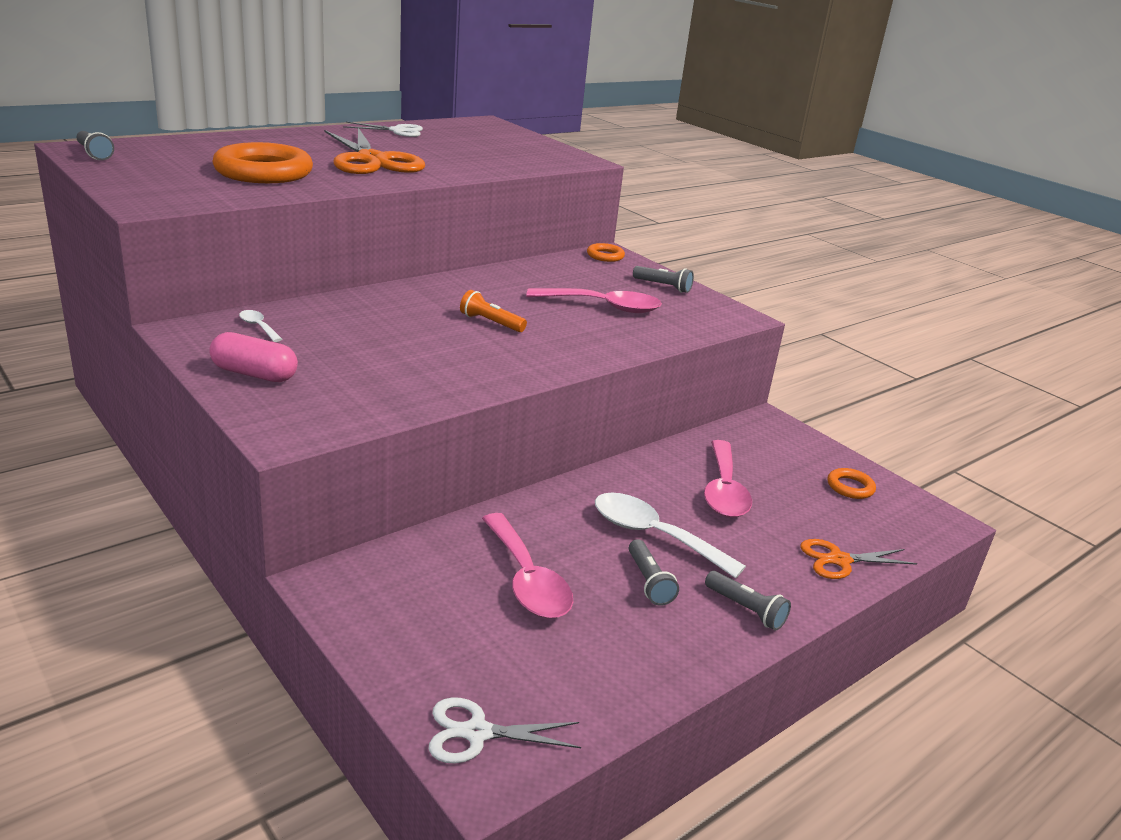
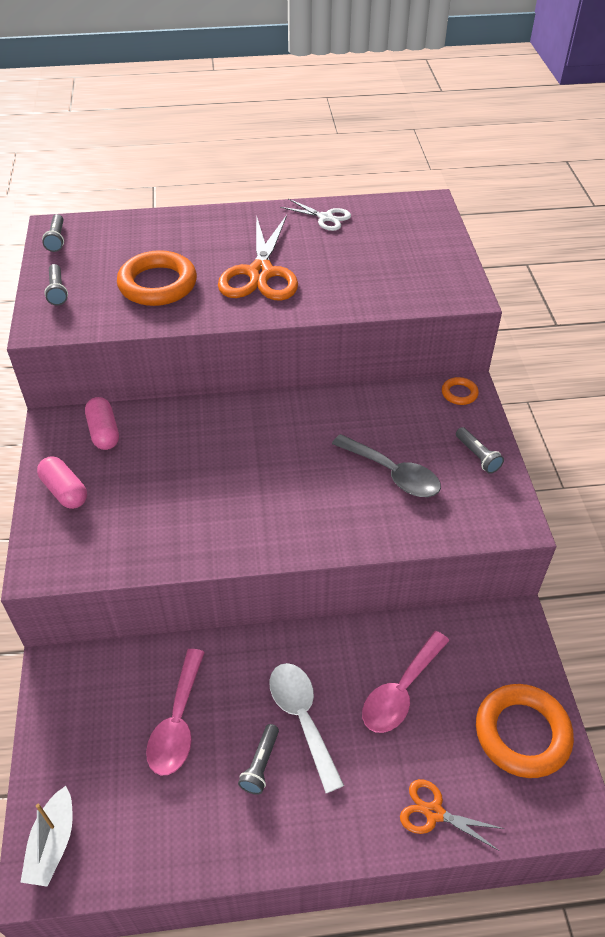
camera: 35 degrees right, 20 degrees up
white spoon [239,310,282,342] -> pink capsule [85,397,119,450]
white scissors [429,697,581,764] -> white boat [20,786,73,887]
orange flashlight [460,290,527,332] -> none
pink spoon [526,288,662,313] -> grey spoon [332,434,441,497]
grey flashlight [705,571,791,630] -> grey flashlight moved to [44,264,68,306]
orange ring [827,468,876,499] -> orange ring [476,684,574,778], size x2.13

